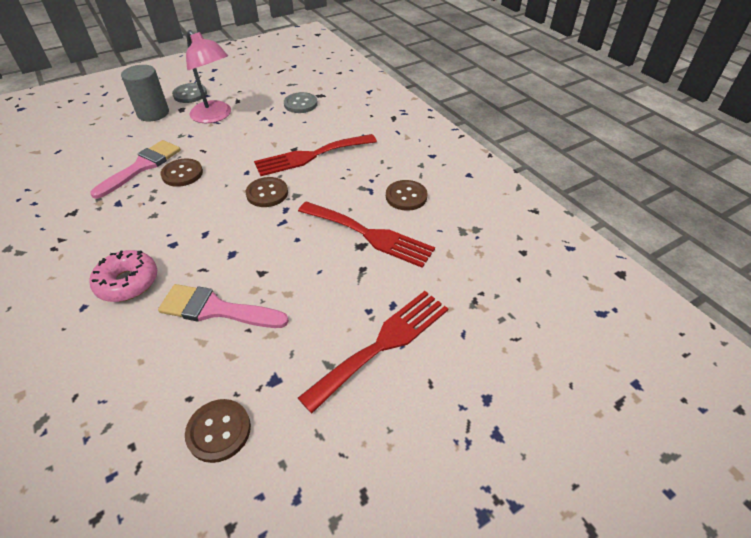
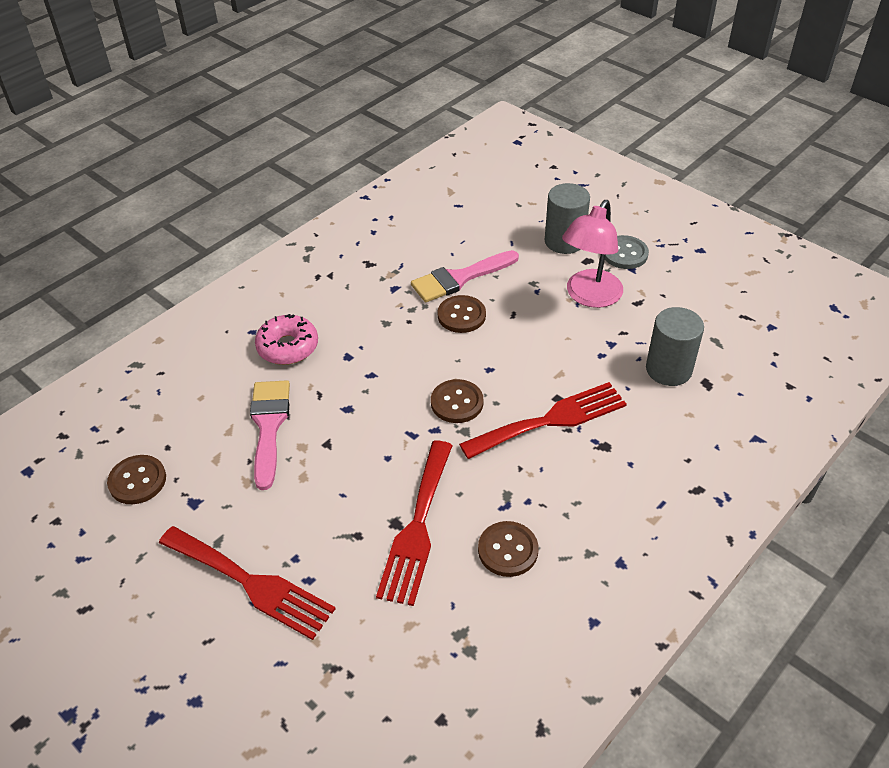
camera: 75 degrees right, 0 degrees up
pink brush [90,140,181,199] -> pink brush turned 135 degrees clockwise [411,250,519,302]
red fork [254,134,377,176] -> red fork turned 105 degrees clockwise [459,382,627,459]
grey button [284,92,318,113] -> grey cylinder [646,307,704,386]

